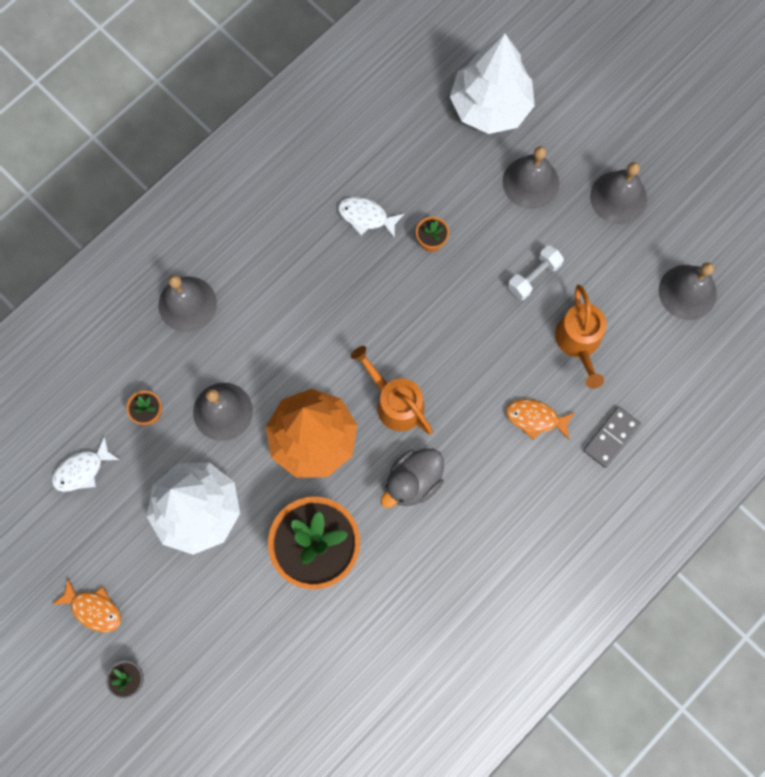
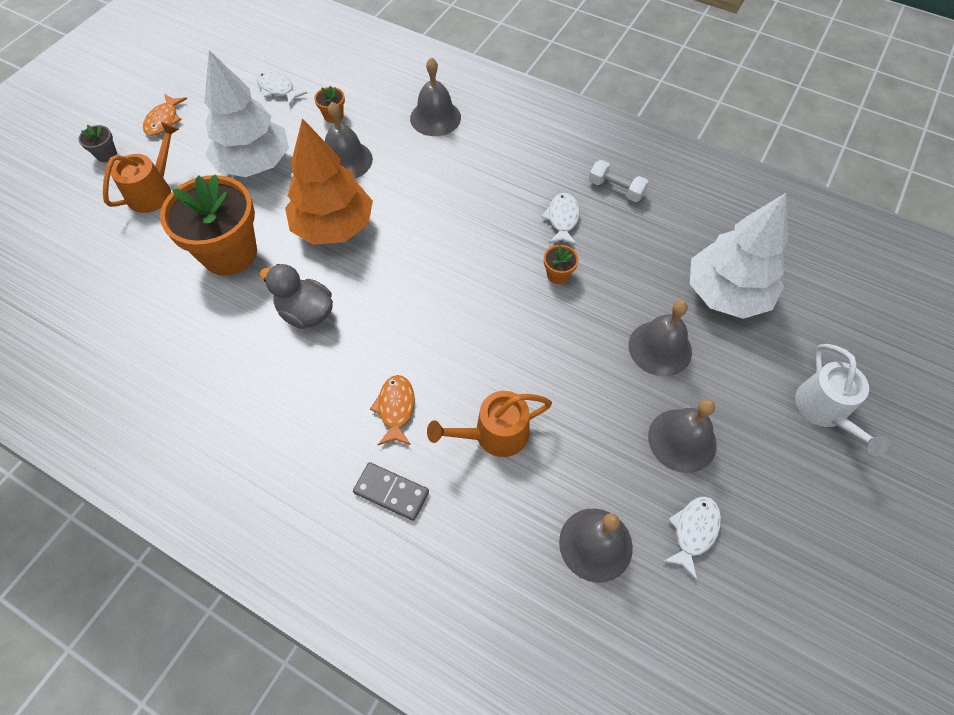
camera: 75 degrees right, 15 degrees down
orange watering can [351,346,433,434] -> orange watering can moved to [103,122,179,213]
white dumbbell [508,245,564,300] -> white dumbbell moved to [589,160,649,202]
none -> white fish [662,496,721,580]
none -> white watering can [795,344,890,456]

